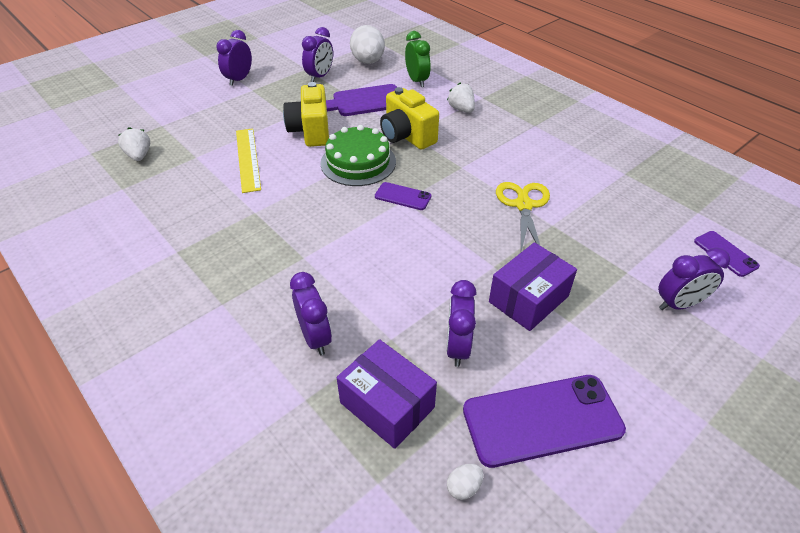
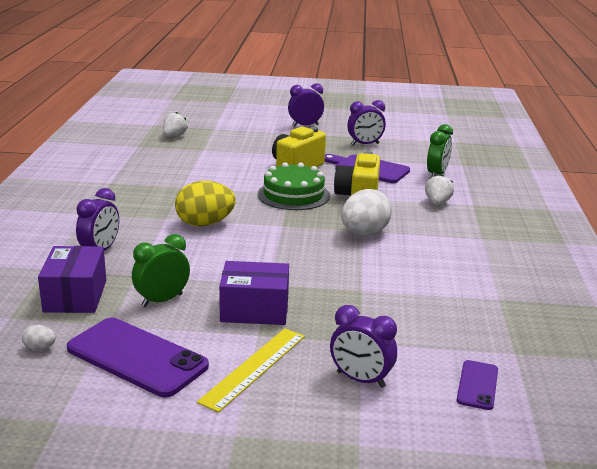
camera: 45 degrees right, 20 degrees down
yellow ruler [236,128,261,193] -> yellow ruler moved to [197,328,305,413]
white egg [350,25,385,64] -> white egg moved to [341,189,392,236]
purple phone [375,182,432,210] -> none
purple clock [446,280,477,367] -> green clock [132,234,190,307]
yellow scissors [496,182,550,252] -> none
none -> yellow egg [175,181,236,226]

